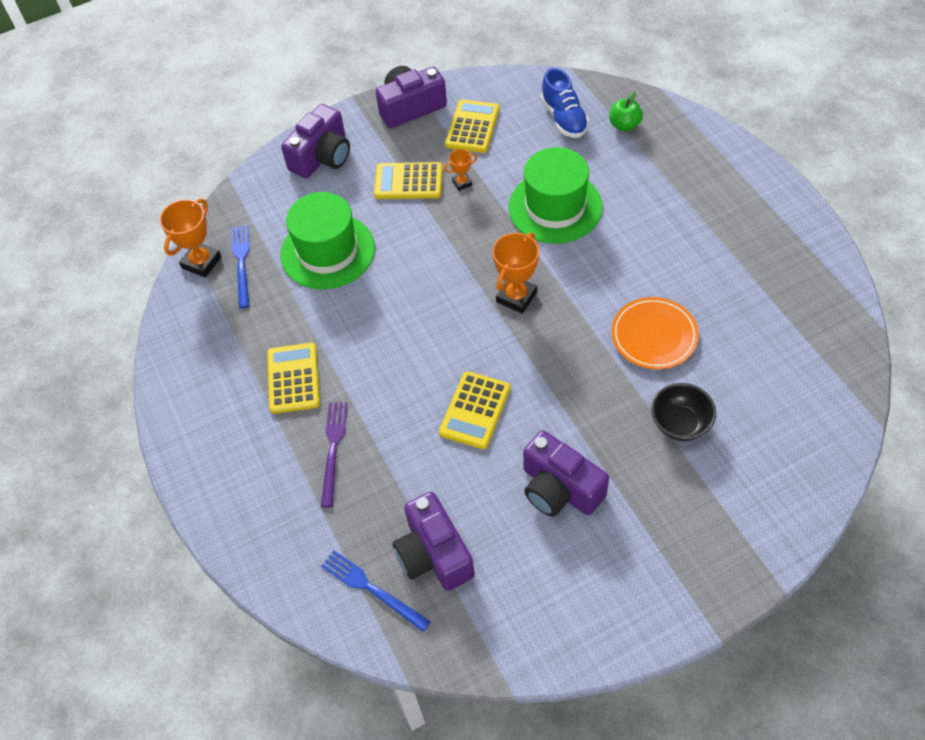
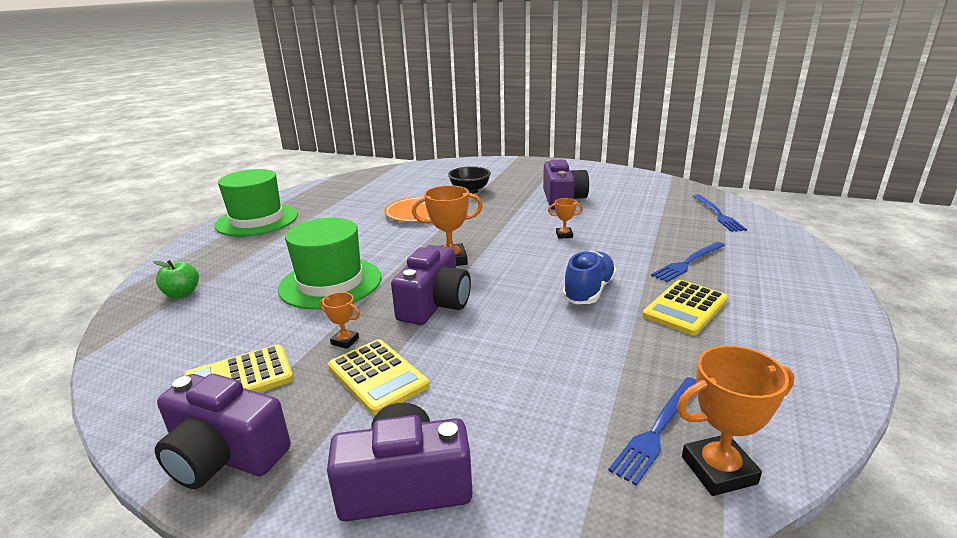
camera: 135 degrees left, 30 degrees down
green hat [280,192,375,289] -> green hat moved to [214,169,298,237]
purple fork [321,402,348,508] -> blue fork [651,242,725,282]
purple camera [393,492,475,591] -> purple camera moved to [391,245,471,325]
yellow calculator [439,371,511,449] -> orange trophy [548,198,583,239]
blue shoe [541,68,589,138] -> blue shoe moved to [562,251,617,304]

